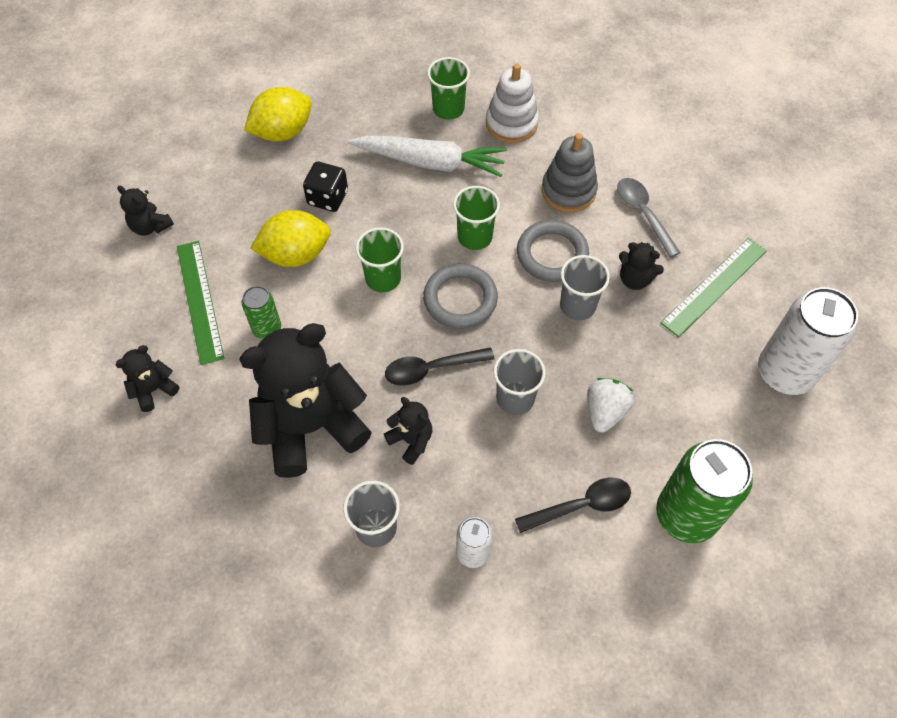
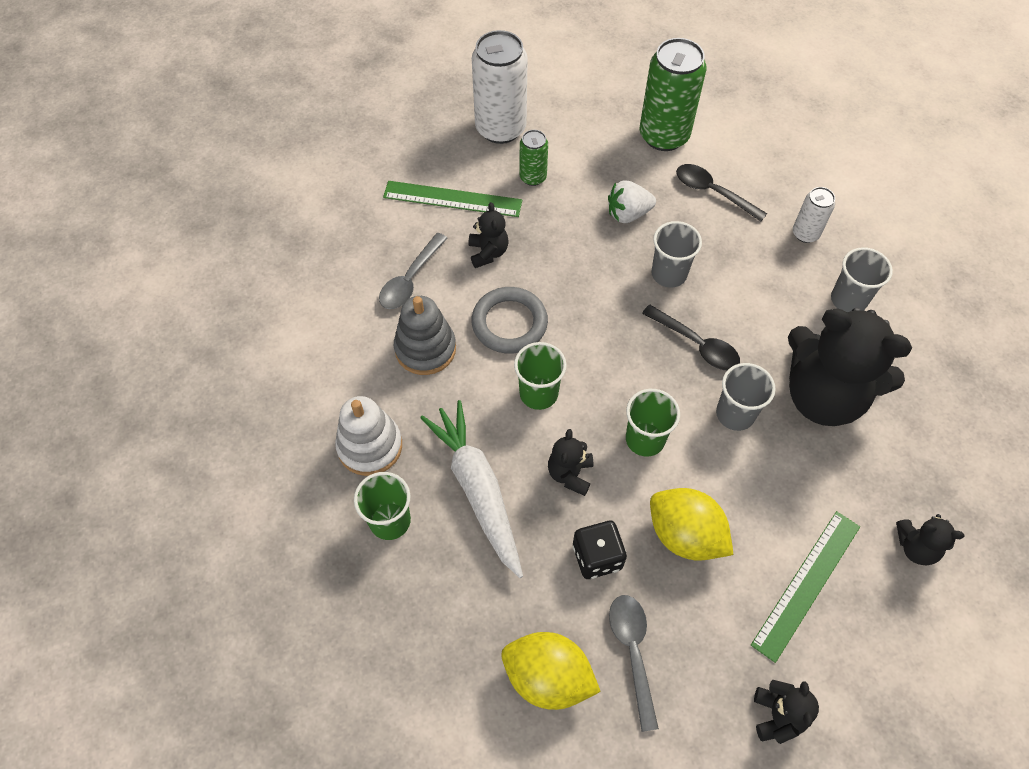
camera: 125 degrees left, 0 degrees up
green can [242,286,281,339] -> green can moved to [519,130,548,186]
black teddy bear [384,397,432,465] -> black teddy bear moved to [548,429,593,496]
grey ring [423,264,498,329] -> none
grey cup [560,255,610,320] -> grey cup moved to [716,363,776,431]
none -> grey spoon [609,595,659,732]

